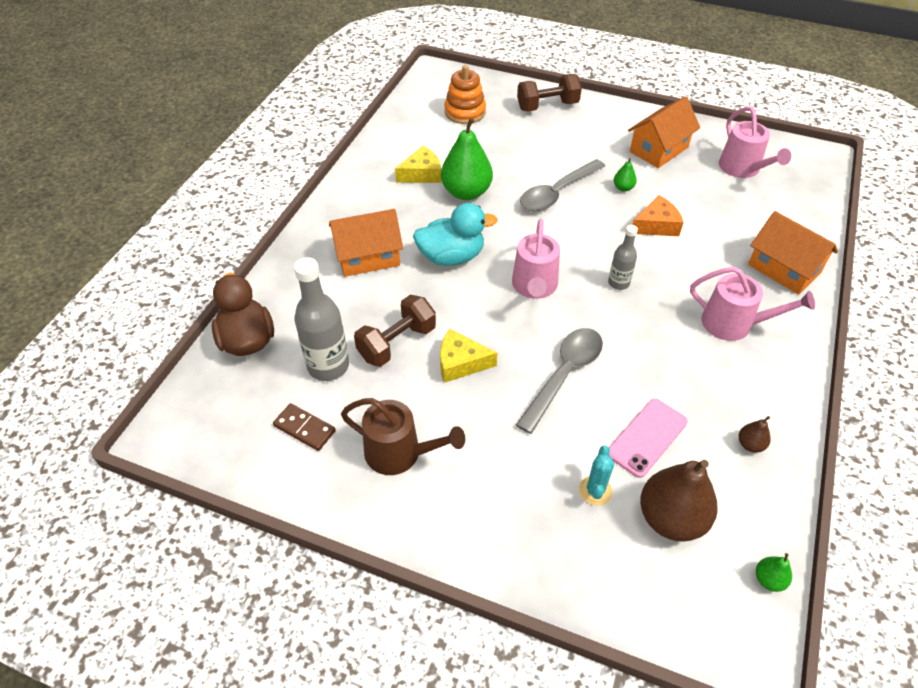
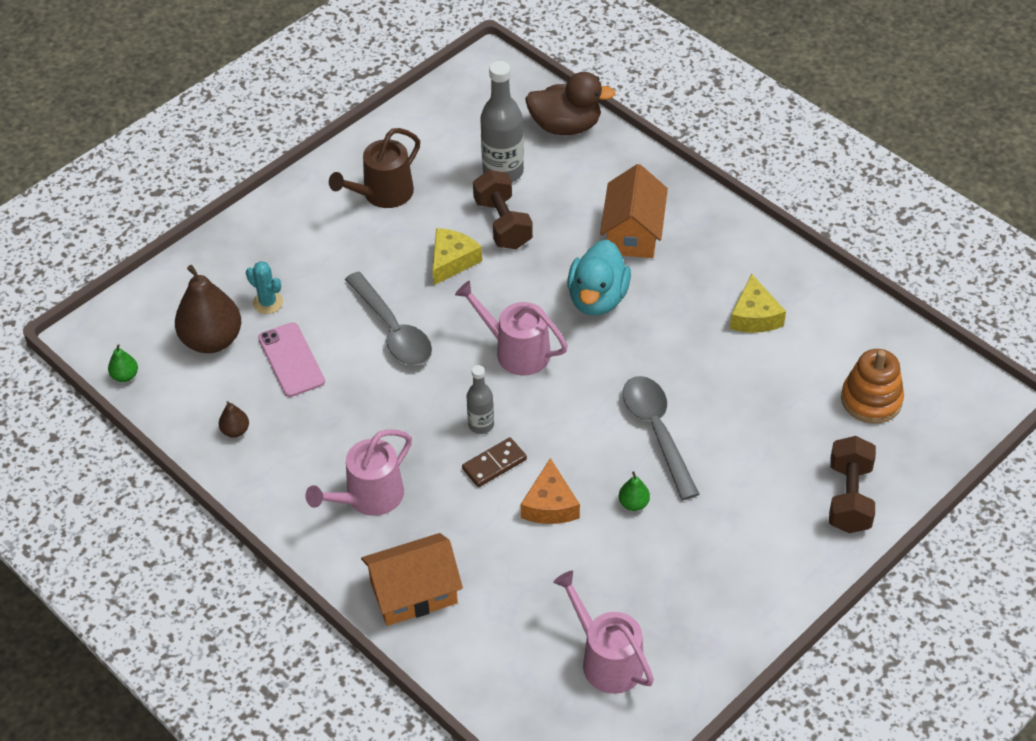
camera: 115 degrees right, 0 degrees up
brown domino [273,403,336,451] -> brown domino moved to [462,437,527,487]
green pear [441,118,493,200] -> none
orange house [628,97,700,168] -> none
pink watering can [719,106,791,178] -> pink watering can turned 45 degrees clockwise [553,571,654,694]

